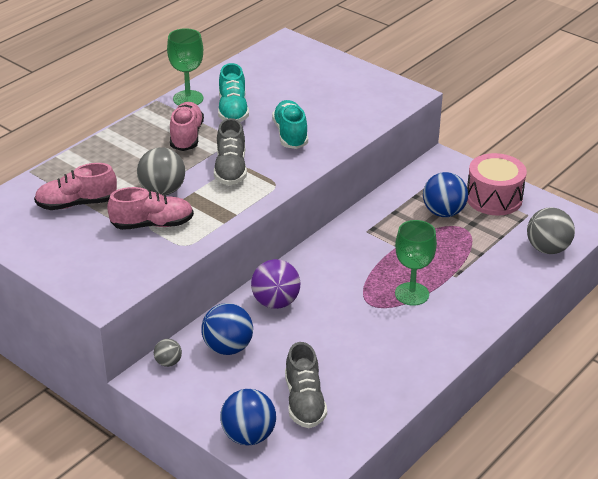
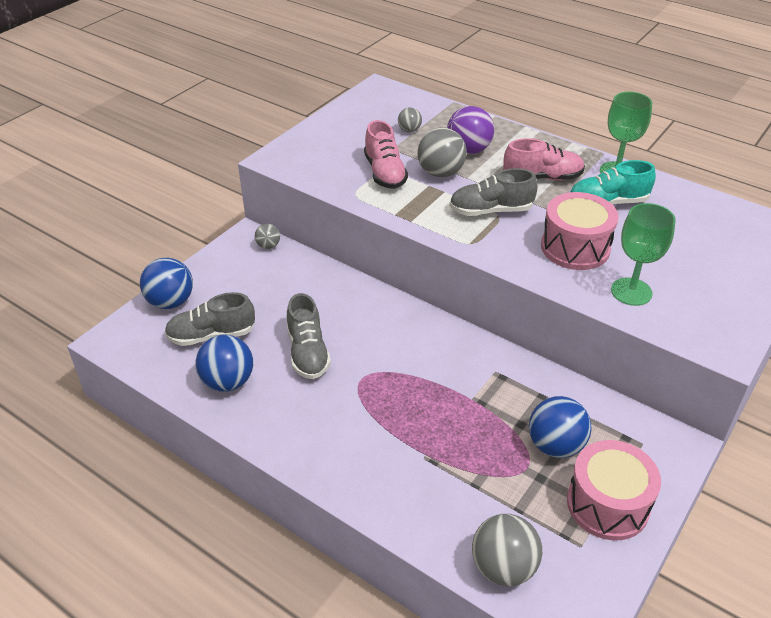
camera: 85 degrees right, 5 degrees up
pink shoe [34,163,117,210] -> grey ball [398,107,422,132]
blue ball [201,303,253,355] -> blue ball moved to [196,335,253,392]
purple ball [251,259,300,309] -> purple ball moved to [447,106,494,154]
turquoise shoe [272,100,308,149] -> pink drum [541,192,618,270]
green goblet [395,220,437,306] -> green goblet moved to [611,203,676,306]
none -> grey shoe [287,293,331,379]

